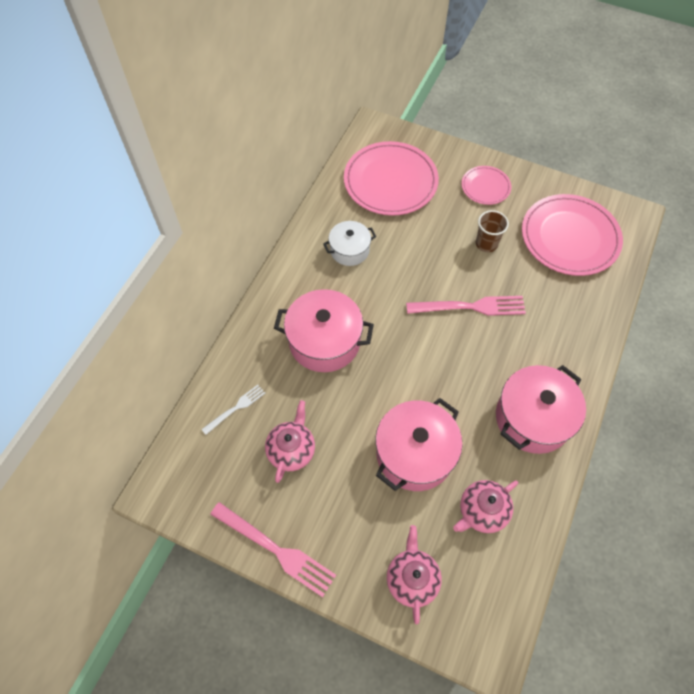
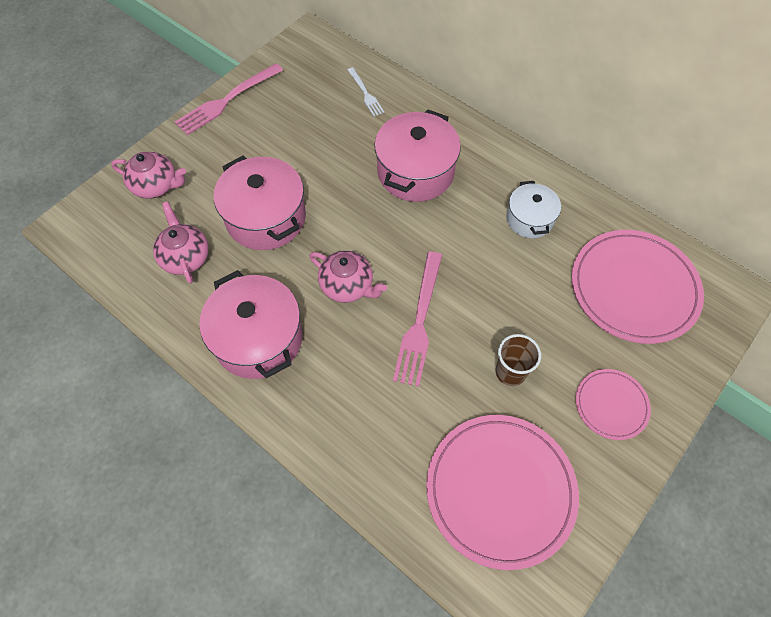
camera: 105 degrees right, 0 degrees up
pink teapot [265,400,315,483] -> pink teapot moved to [309,251,387,303]

